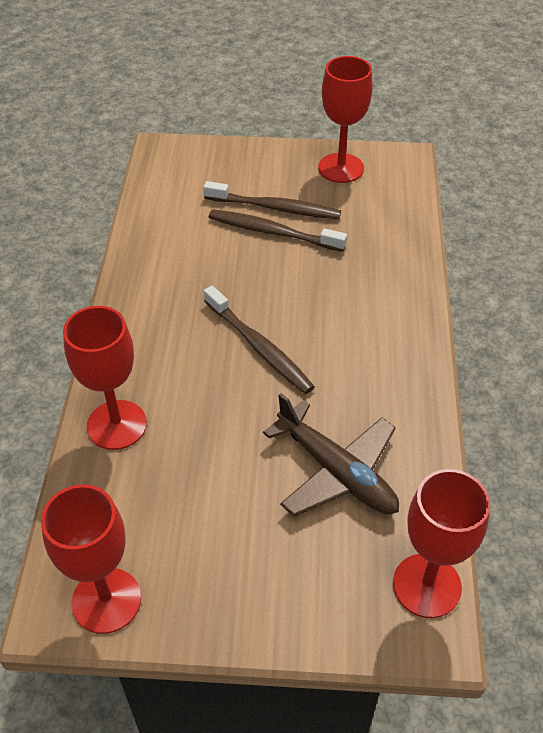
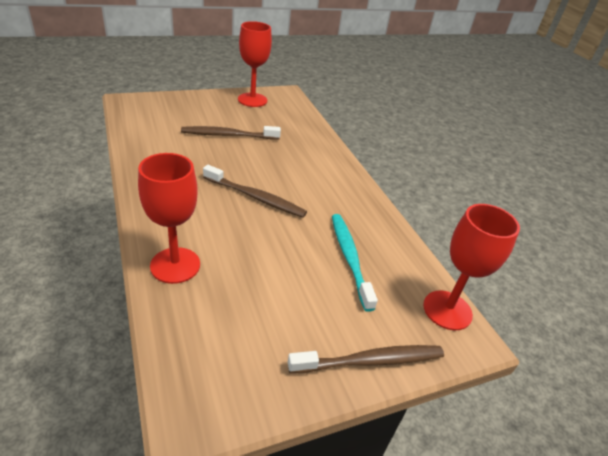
camera: 30 degrees left, 10 degrees down
red goblet [41,484,141,634] -> none
brown toothbrush [203,181,341,219] -> brown toothbrush moved to [288,345,444,374]
brown plane [263,393,399,517] -> turquoise toothbrush [332,214,378,312]

